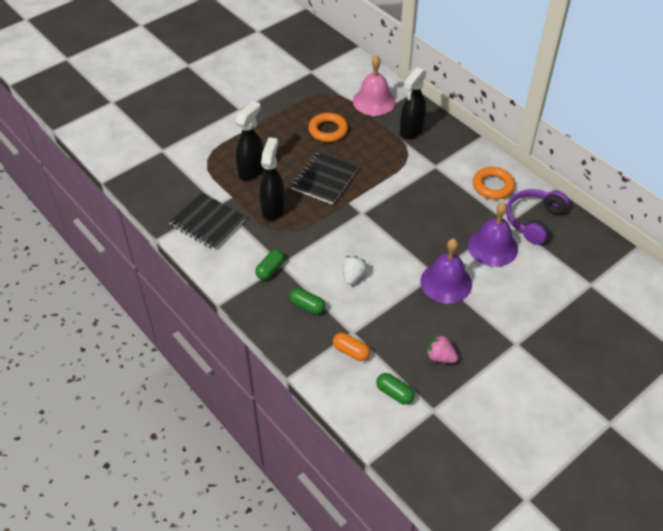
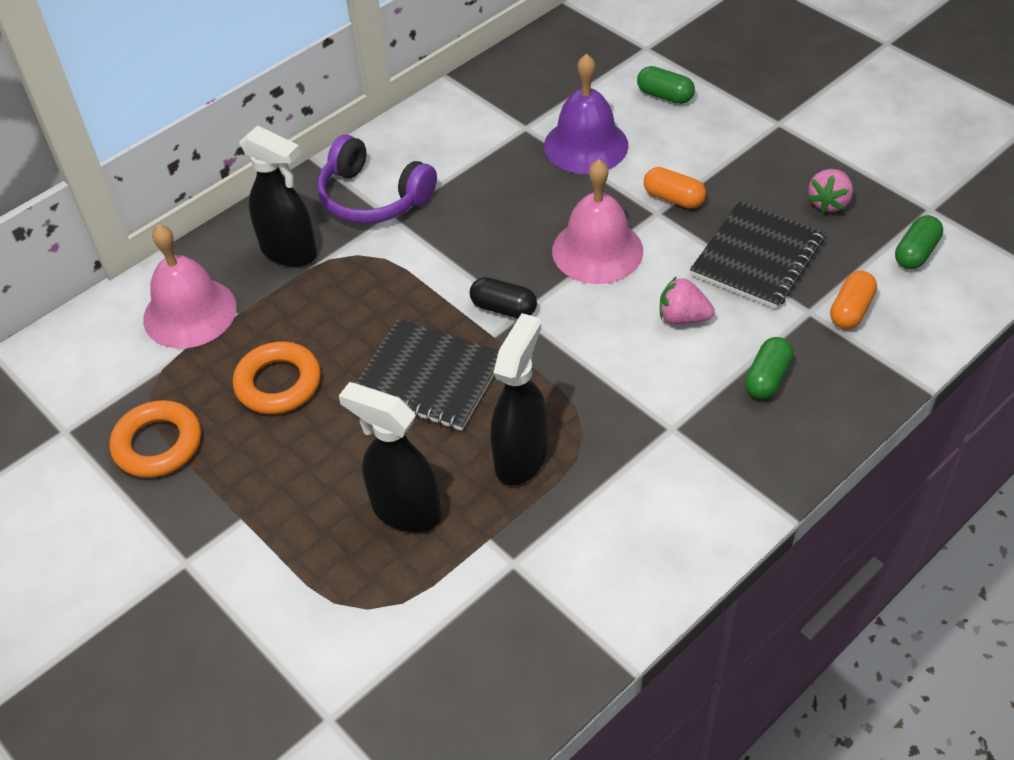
camera: 90 degrees left, 0 degrees up
black notebook [168,192,246,250] -> black notebook moved to [690,200,825,309]
green capsule [255,249,285,280] -> green capsule moved to [637,66,695,104]
black spray bottle [259,137,285,220] -> black spray bottle turned 105 degrees clockwise [491,313,547,486]
white strawberry [342,256,367,285] -> pink strawberry [660,276,715,324]
purple bell [420,238,472,304] -> orange capsule [644,167,706,209]
orange ring [473,167,515,199] -> orange ring moved to [110,400,201,478]
purple headphones [506,189,569,245] -> purple headphones moved to [318,135,437,224]
none -> black capsule [470,277,537,318]
none -> pink bell [552,159,643,284]

